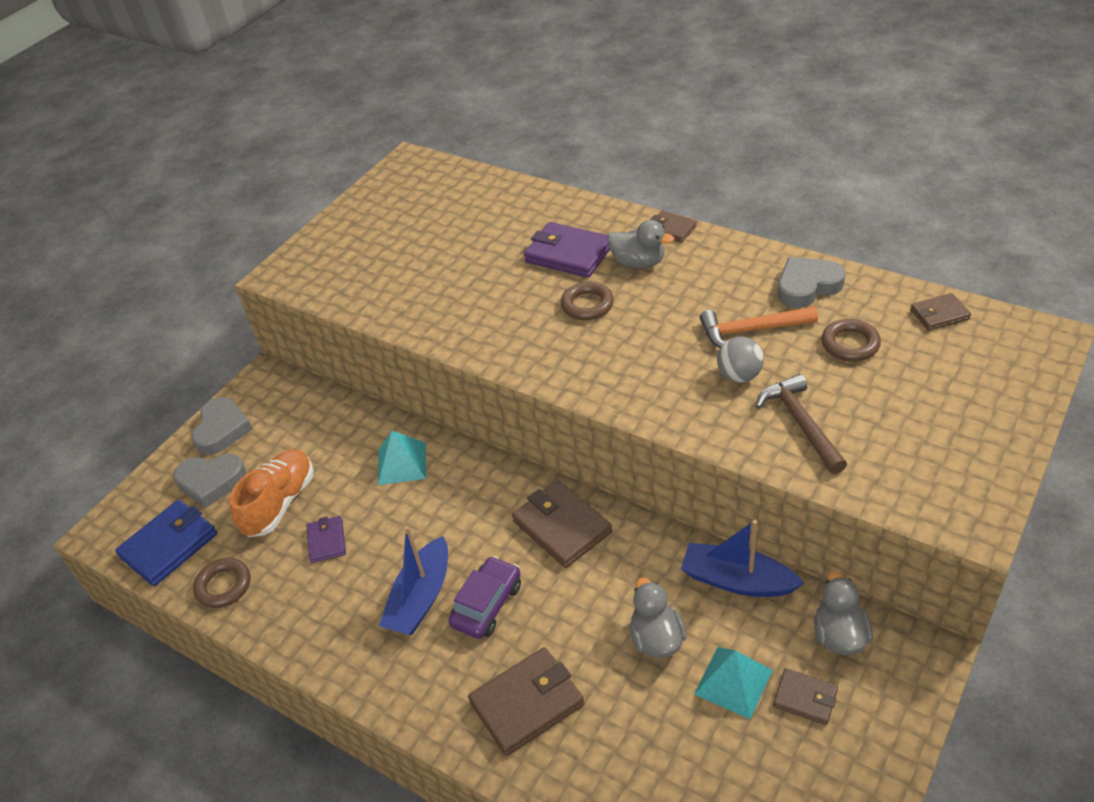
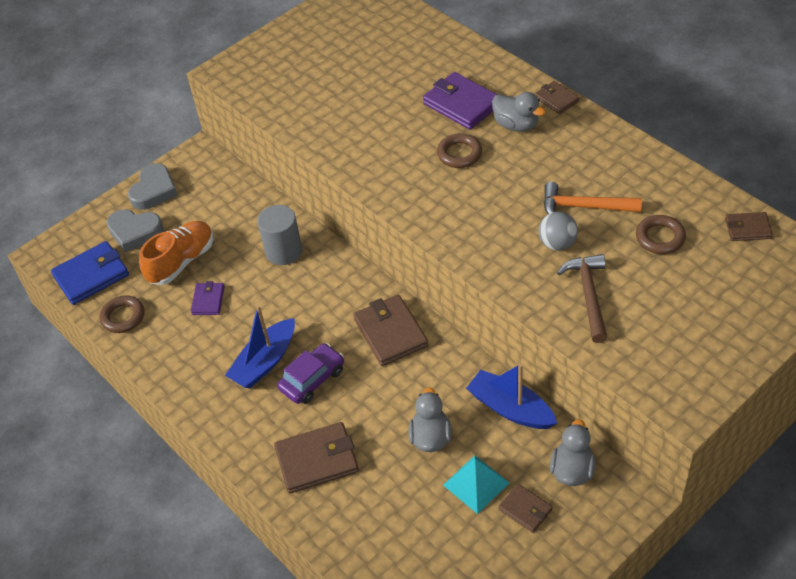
camera: 15 degrees right, 5 degrees up
turquoise pyramid [378,431,426,485] -> grey cylinder [257,205,302,265]
grey heart [778,257,845,308] -> none

